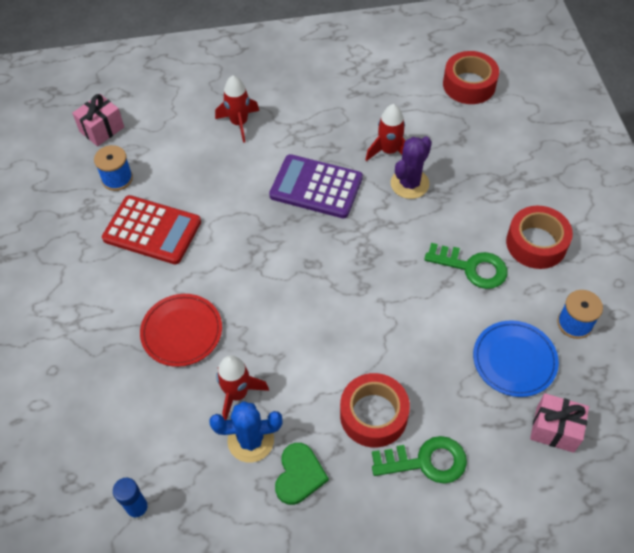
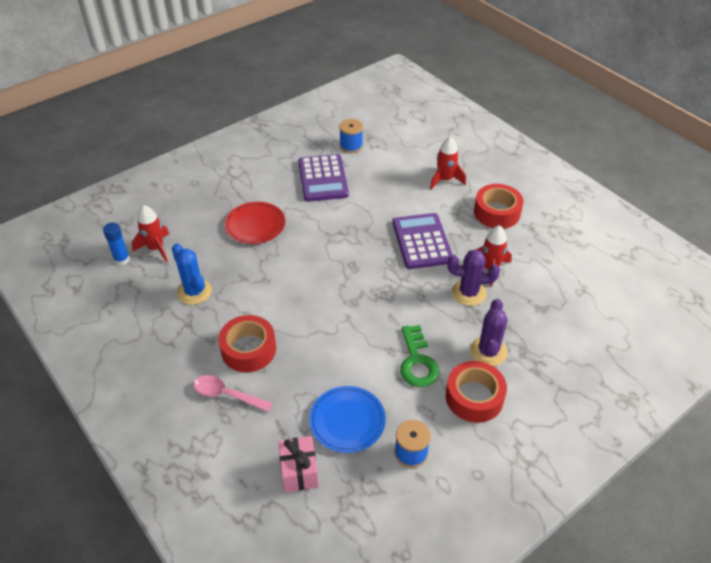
camera: 60 degrees right, 10 degrees down
pink gift [72,94,124,146] -> none
red calculator [102,195,201,264] -> purple calculator [298,154,349,202]
red rocket [216,355,269,420] -> red rocket moved to [132,205,169,262]
green heart [275,443,329,505] -> none
green key [372,436,467,483] -> pink spoon [194,375,273,412]
red tape [443,51,499,104] -> red tape moved to [474,184,523,229]
none -> purple cactus [470,299,508,366]

